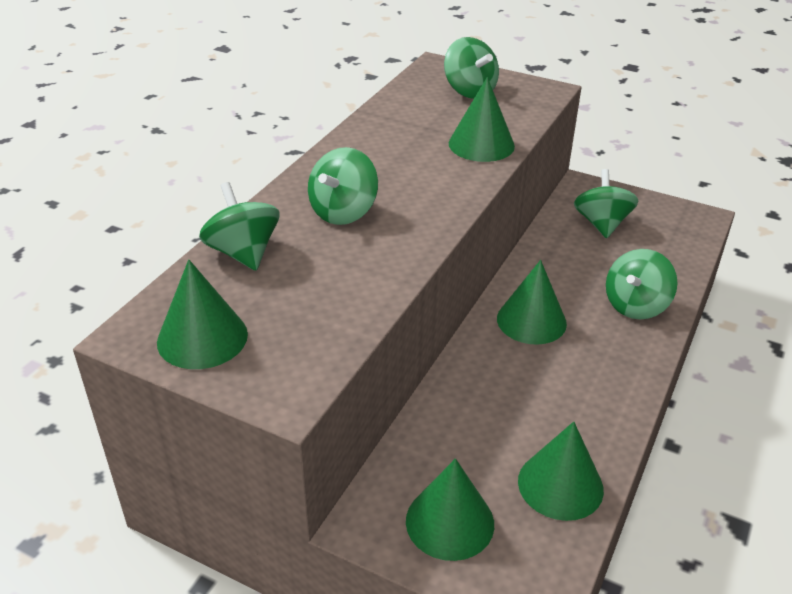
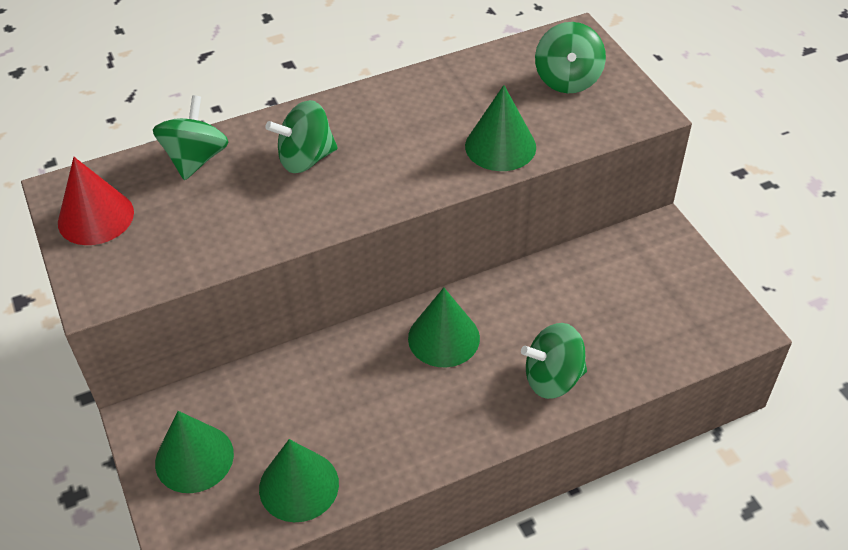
camera: 40 degrees right, 10 degrees up
green cone [157,259,248,369] -> red cone [58,157,134,245]
green spinning top [574,169,638,238] -> none

